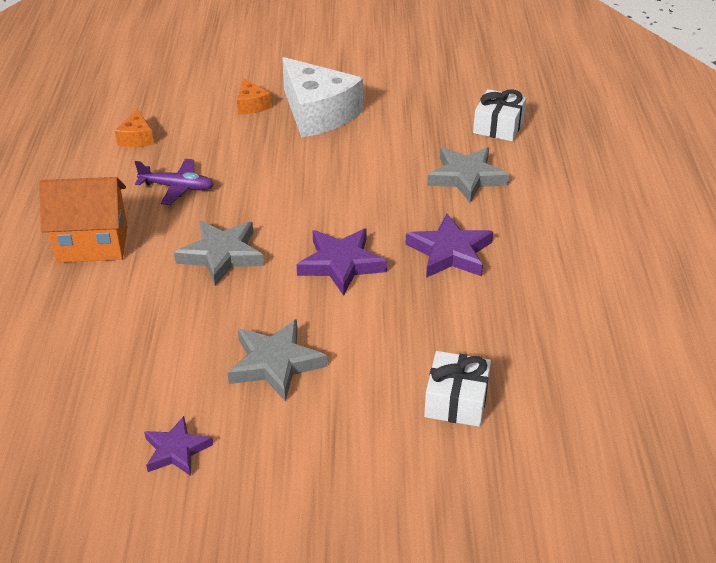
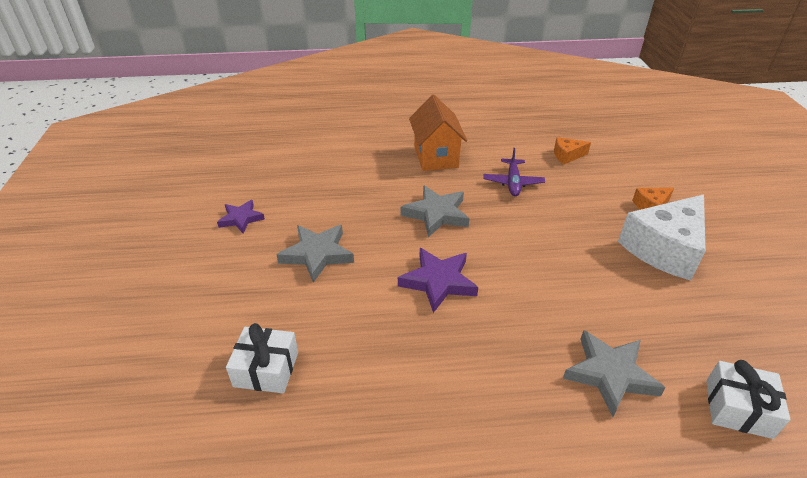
camera: 85 degrees right, 0 degrees up
purple star [405,213,493,278] -> none

